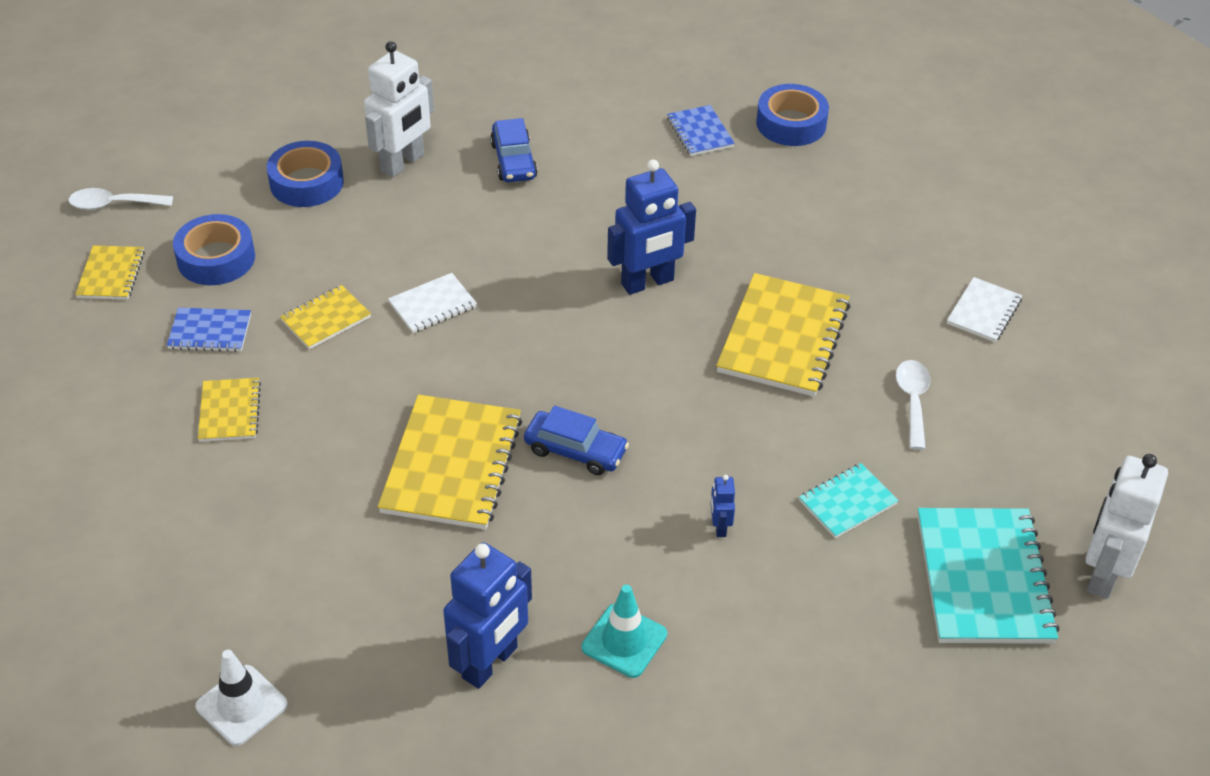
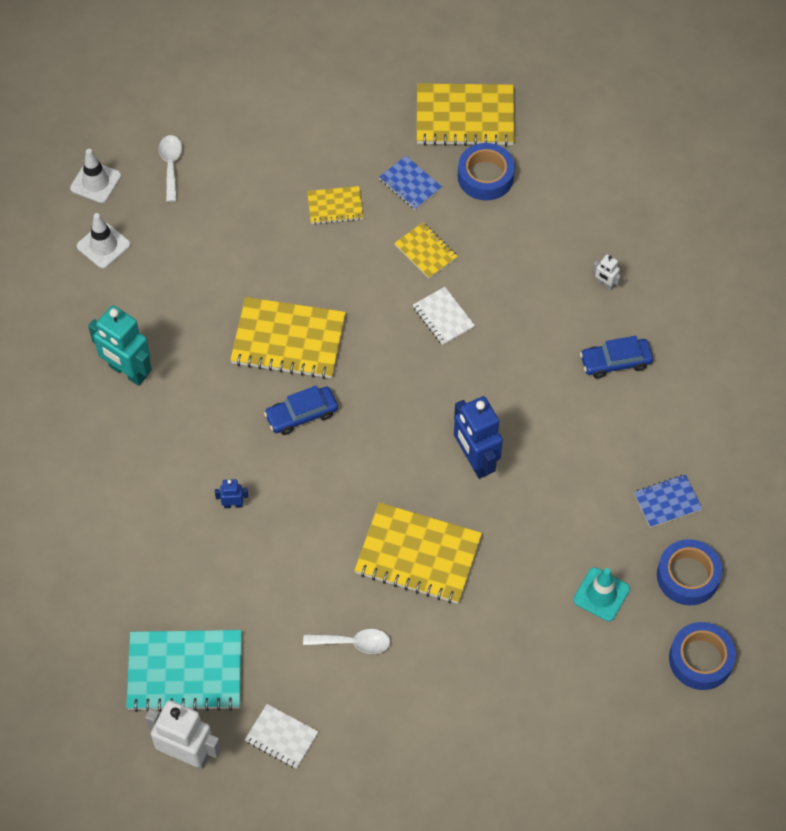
camera: 90 degrees right, 15 degrees up
white spoon [69,188,173,210] -> white spoon moved to [159,135,182,202]
yellow notebook [75,245,145,300] -> yellow notebook [417,83,515,146], size x1.89
blue notebook [167,308,251,352] -> blue notebook turned 45 degrees counterclockwise [379,156,442,210]
blue tape [267,141,344,207] -> blue tape moved to [669,622,736,690]
white robot [364,41,434,178] -> white robot [592,254,621,291], size x0.45
blue robot [443,542,532,689] -> turquoise robot [88,305,152,386]
blue car [524,405,629,475] -> blue car turned 45 degrees clockwise [264,385,338,435]
turquoise traffic cone [582,584,667,678] -> turquoise traffic cone moved to [573,567,630,621]
turquoise notebook [799,463,899,538] -> none
white notebook [947,277,1022,342] -> white notebook moved to [245,704,318,769]
none -> white traffic cone [70,149,121,203]

